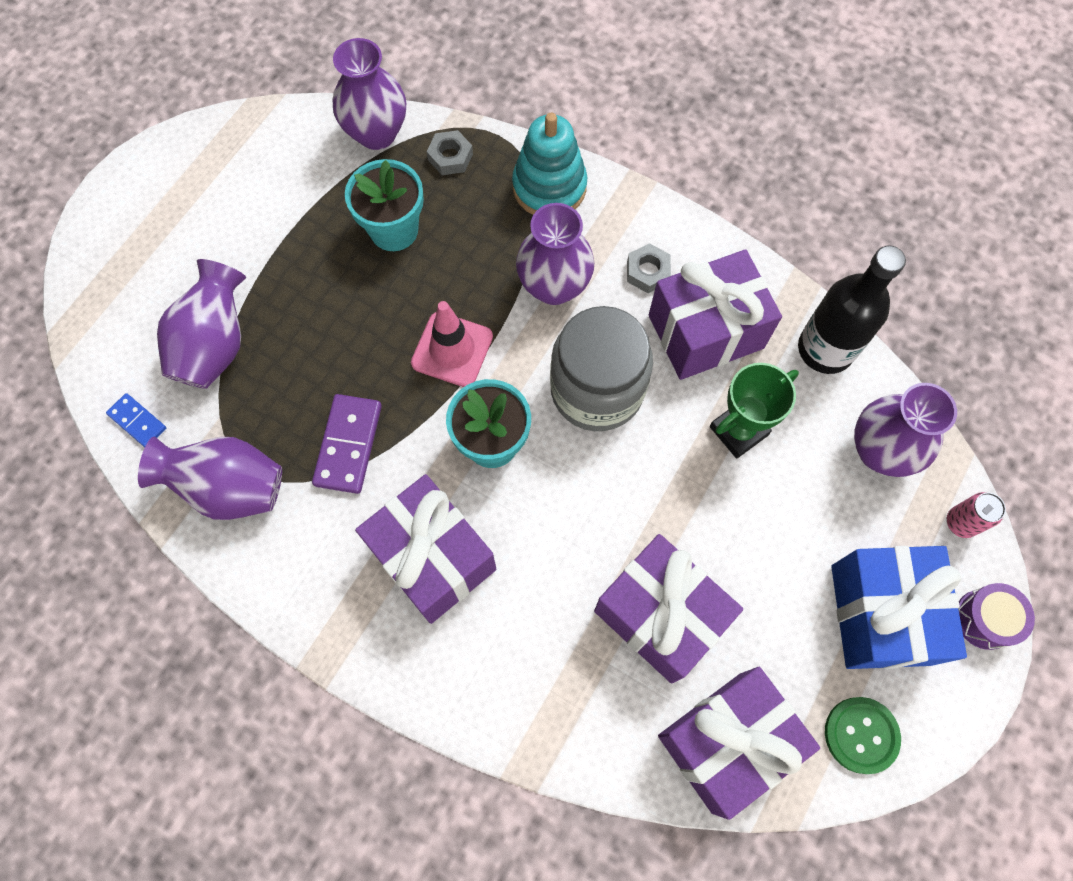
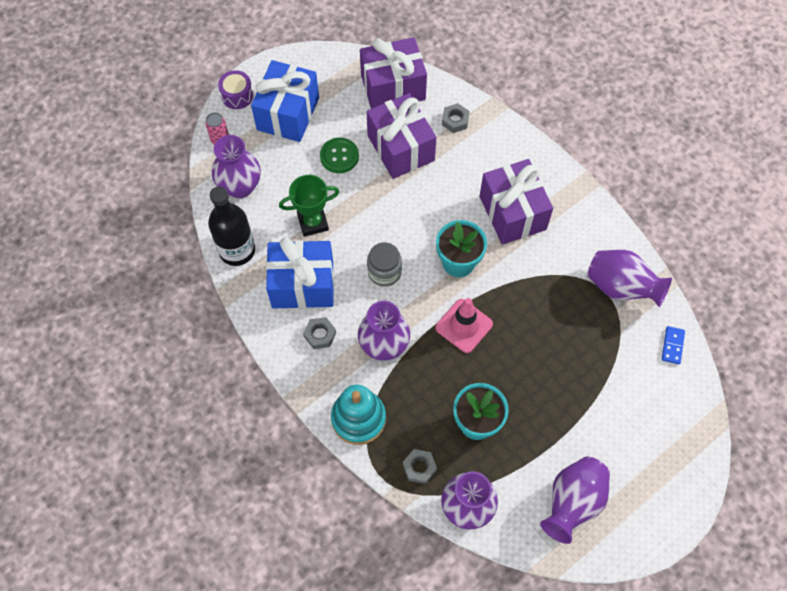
camera: 160 degrees left, 5 degrees down
blue domino [106,393,166,447] -> blue domino turned 45 degrees clockwise [662,326,685,364]
purple vase [157,259,246,389] -> purple vase moved to [540,456,610,544]
purple domino [312,394,382,494] -> none
grey jar [550,306,653,431] -> grey jar [367,242,402,287], size x0.57
purple gift [649,249,782,380] -> blue gift [266,237,334,309]
green button [825,697,901,774] -> green button moved to [320,138,359,173]
none -> grey nut [442,103,470,133]

